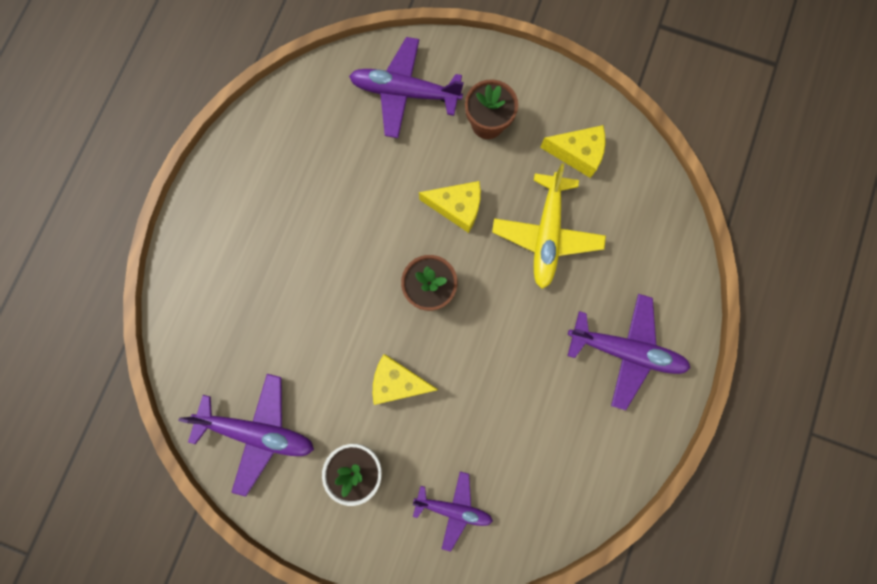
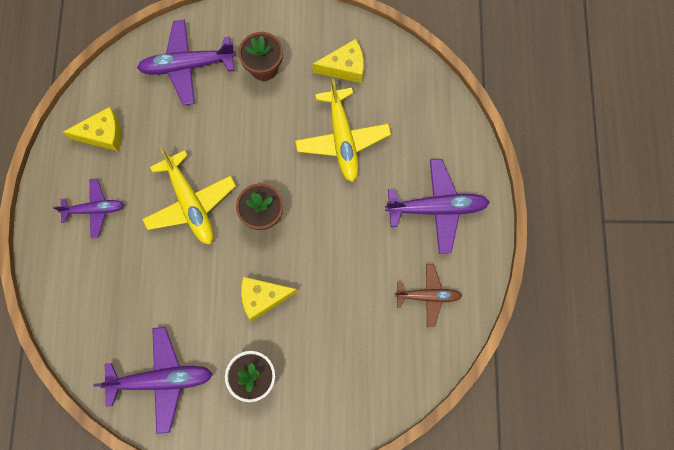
camera: 20 degrees left, 5 degrees down
purple plane [413,471,493,552] -> purple plane moved to [53,179,124,238]
yellow cheese [419,181,481,233] -> yellow cheese moved to [63,107,121,151]
none -> yellow plane [142,148,236,244]
none -> brown plane [395,264,462,327]

